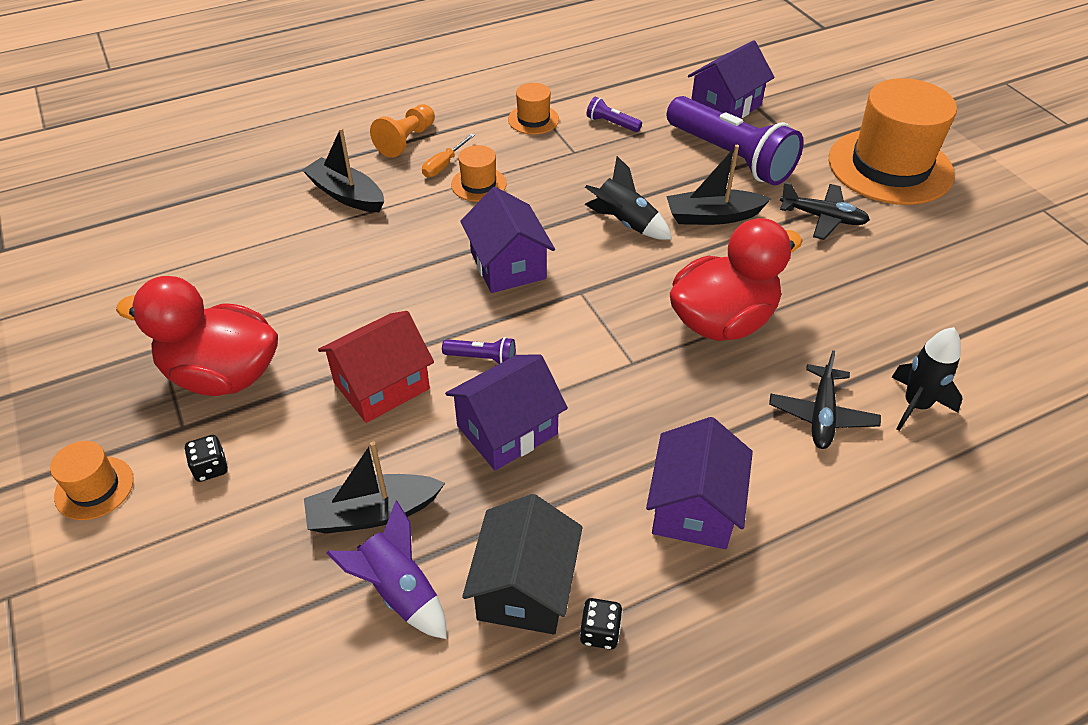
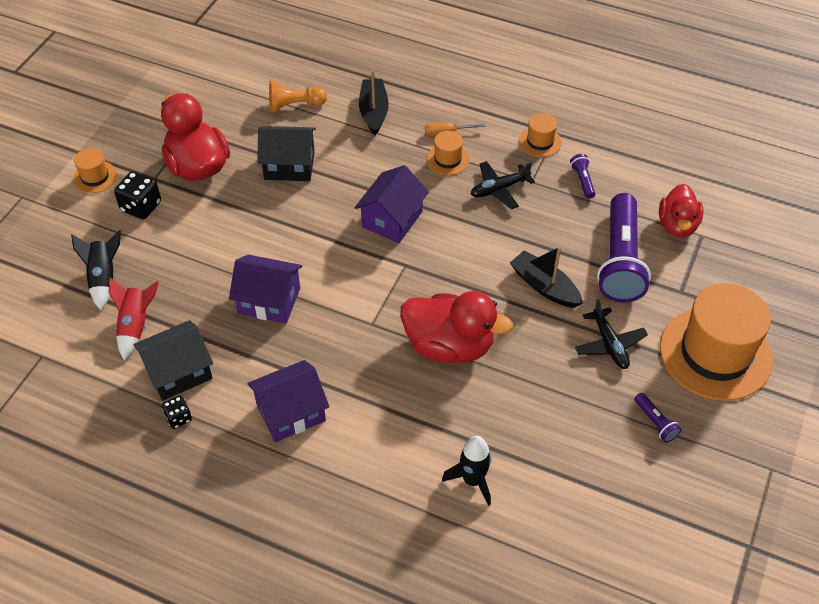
camera: 50 degrees right, 5 degrees up
black dice [184,435,228,482] -> black dice [114,171,161,219], size x1.68
black boat [304,441,445,534] -> none
red house [318,311,434,423] -> none
purple rocket [327,500,447,639] -> red rocket [109,277,159,360]
orange pawn [370,104,435,158] -> orange pawn moved to [269,81,327,112]
purple flashlight [442,337,515,364] -> purple flashlight moved to [635,393,681,443]
black rocket [584,156,672,240] -> black rocket moved to [71,230,121,310]
purple house [688,40,775,118] -> red duck [659,184,703,238]
black plane [769,350,881,449] -> black plane moved to [471,161,535,209]
none -> black house [257,126,316,181]

